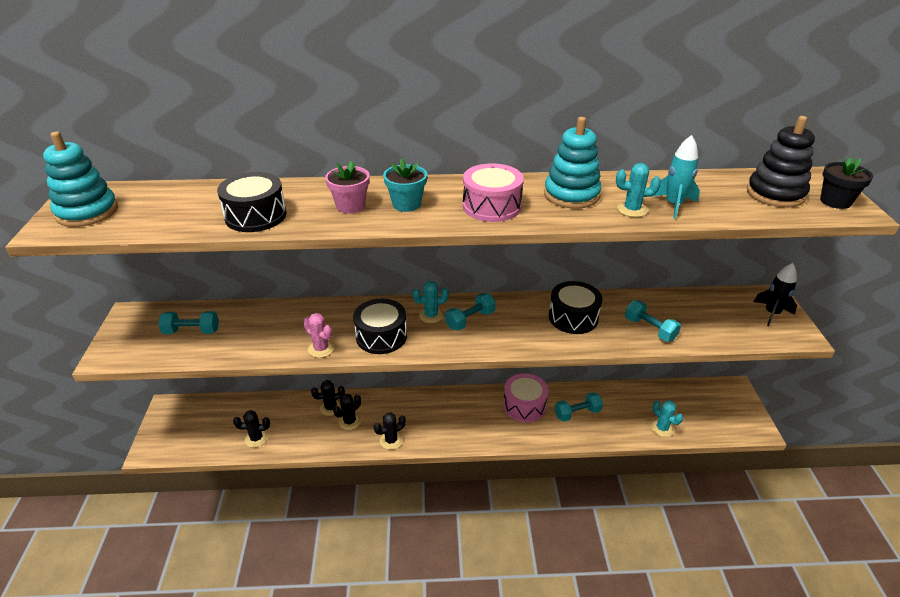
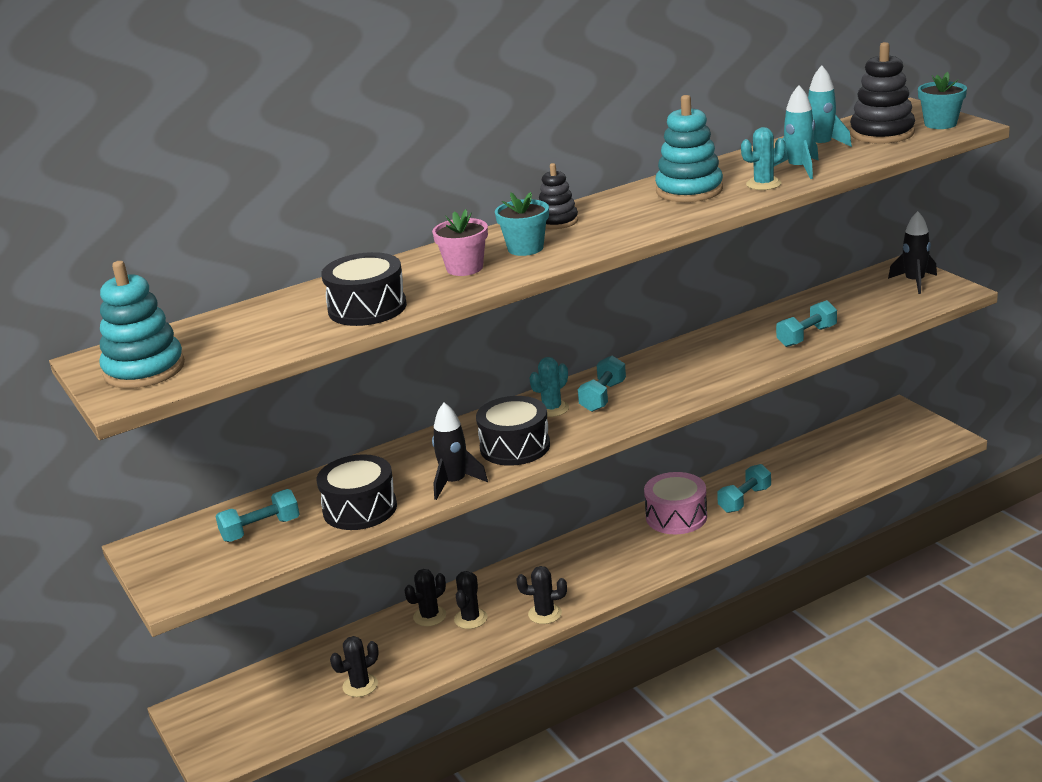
camera: 25 degrees left, 10 degrees down
pink cactus [303,313,335,358] -> black rocket [432,402,488,500]
black cactus [374,412,406,450] -> black cactus turned 60 degrees clockwise [516,566,567,624]
pink drum [463,163,524,222] -> none
black drum [549,281,602,334] -> black drum moved to [317,454,397,530]
turquoise dumbbell [625,300,681,342] -> turquoise dumbbell turned 60 degrees counterclockwise [776,300,837,347]
turquoise cactus [651,400,683,437] -> none
black flower pot [820,157,873,209] -> turquoise flower pot [918,72,967,129]
none -> black stacking toy [539,163,578,229]
none -> turquoise rocket [808,65,852,147]

